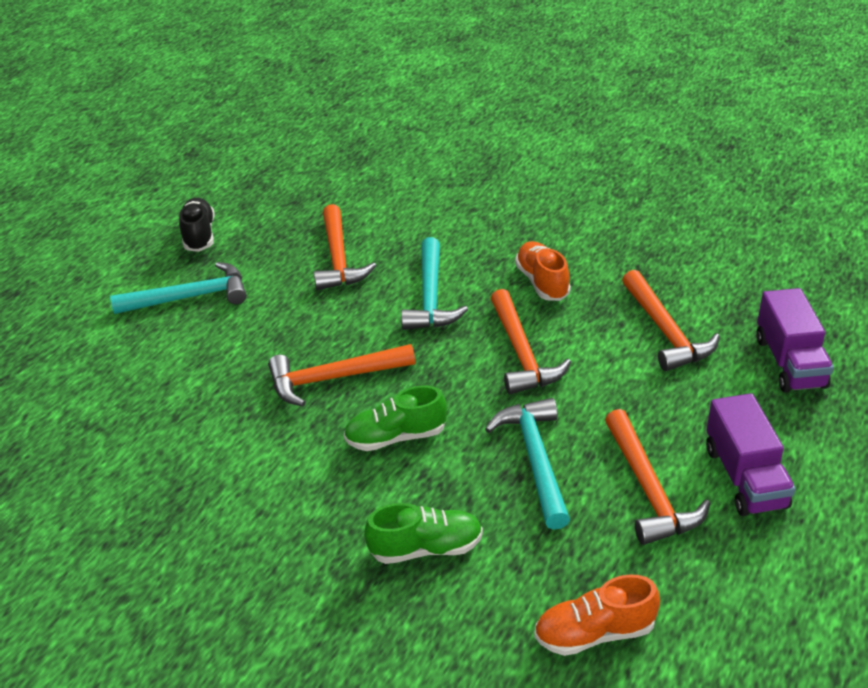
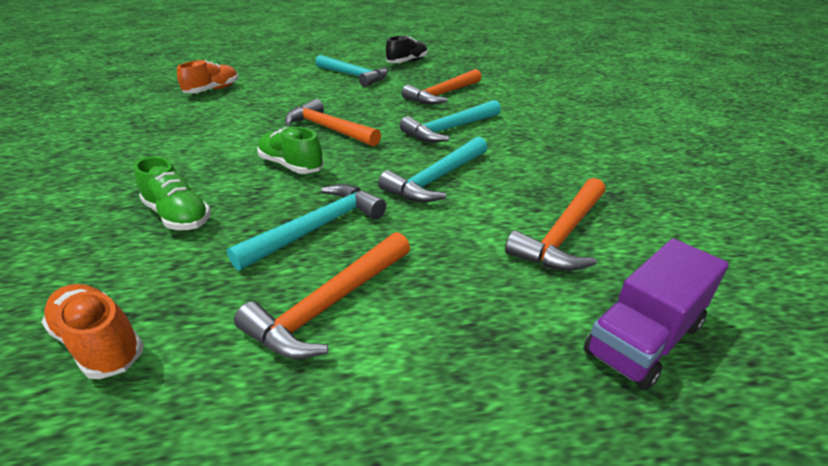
camera: 50 degrees right, 5 degrees down
orange hammer [490,289,571,394] -> turquoise hammer [378,137,487,202]
orange shoe [515,241,571,301] -> orange shoe moved to [177,60,239,93]
purple truck [706,393,795,516] -> none

